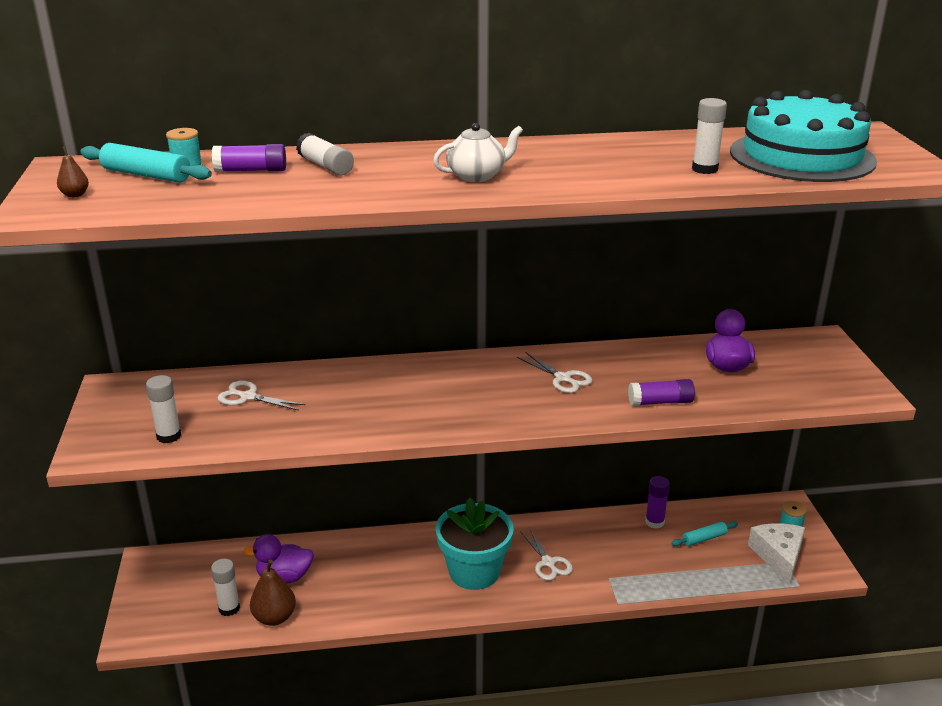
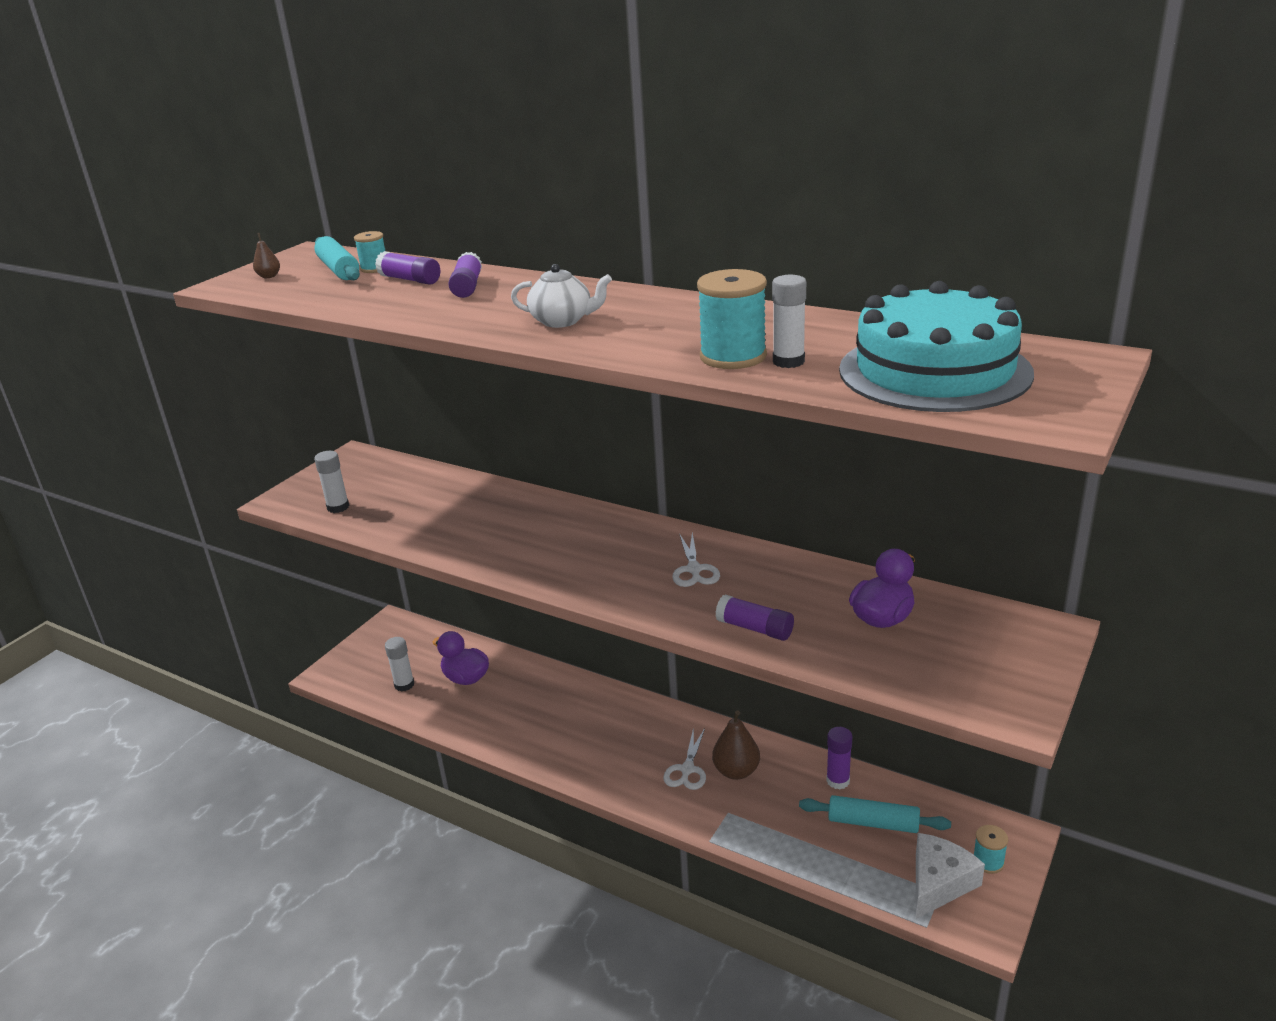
camera: 40 degrees right, 0 degrees up
white scissors [217,381,305,411] -> none
brown pear [250,560,296,626] -> brown pear moved to [712,711,760,780]
white glue stick [296,133,354,176] -> purple glue stick [449,252,482,298]
turquoise flower pot [436,497,514,590] -> none
turquoise rolling pin [671,522,738,546] -> turquoise rolling pin [799,795,951,833], size x1.54
none -> turquoise spool [697,269,767,369]

